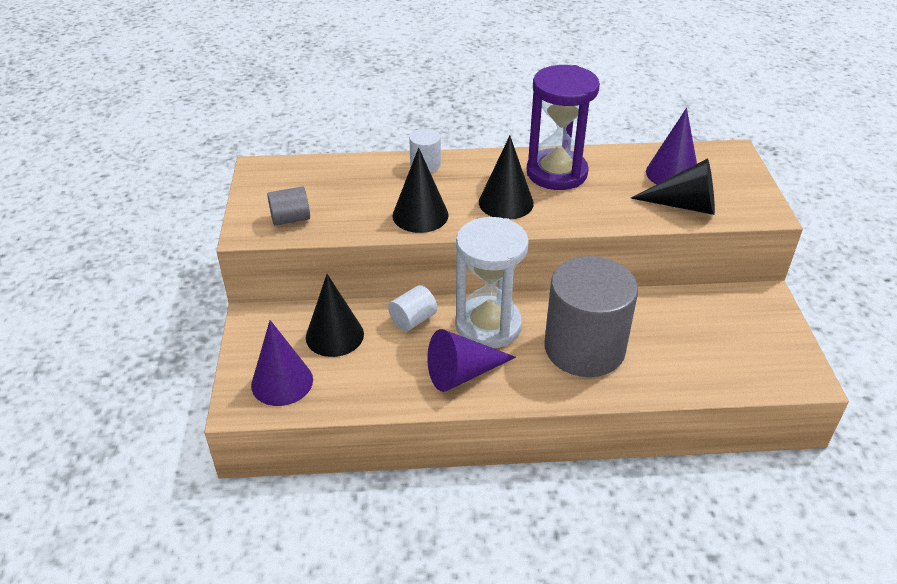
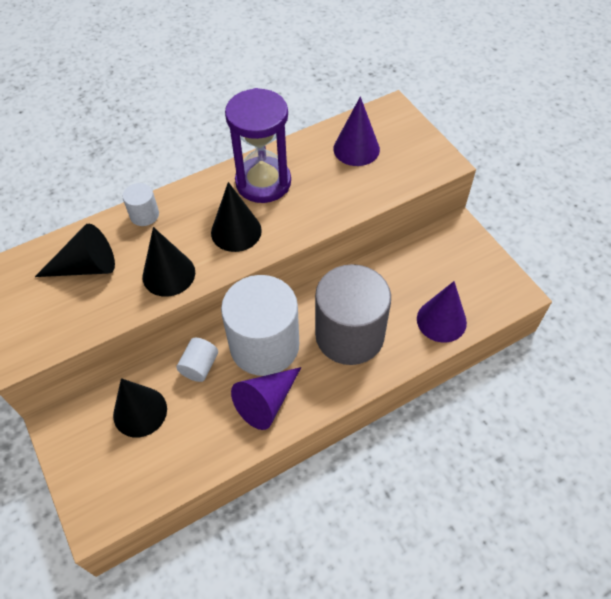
camera: 25 degrees left, 15 degrees up
purple cone [251,320,313,406] -> purple cone moved to [417,281,467,342]
grey cylinder [267,186,310,226] -> none
white hourglass [455,217,529,348] -> white cylinder [221,275,299,376]
black cone [631,158,715,215] -> black cone moved to [35,224,115,277]

